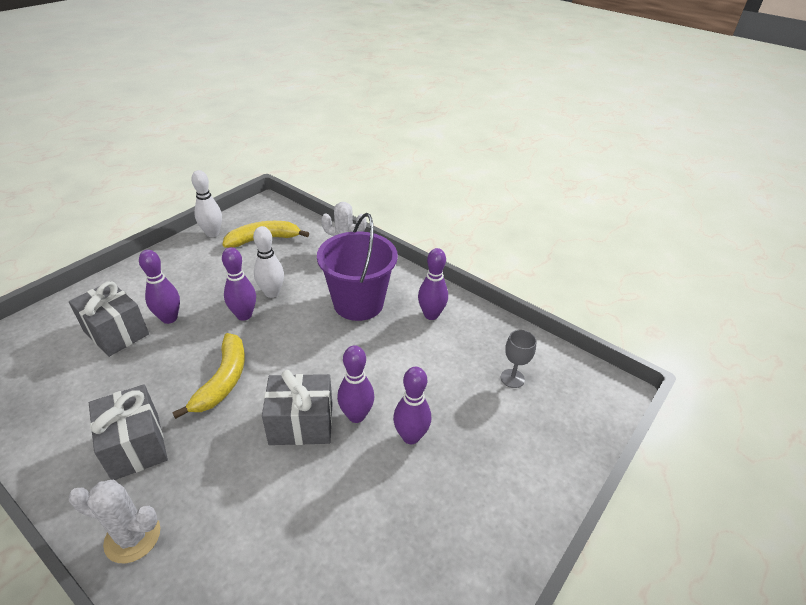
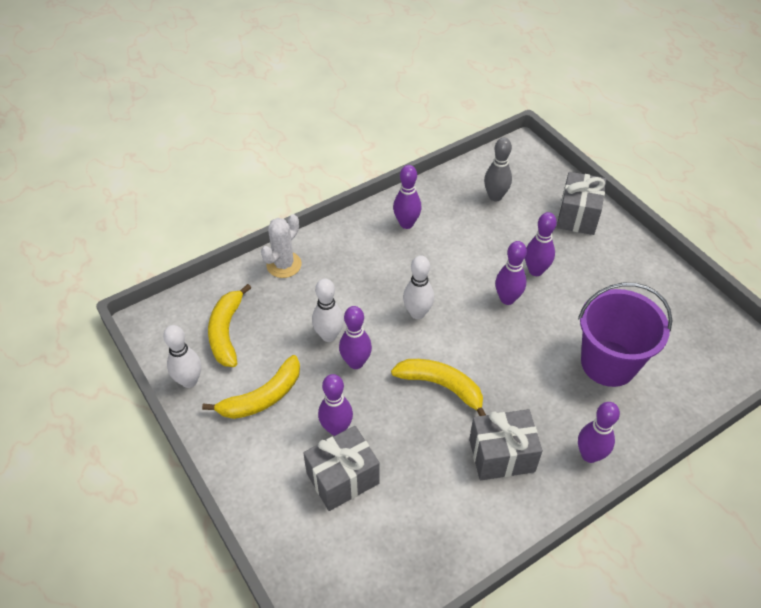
camera: 70 degrees left, 10 degrees up
white cactus [69,480,160,563] -> purple bowling pin [578,402,620,463]
grey gift [262,370,332,445] -> grey gift moved to [557,172,606,235]
purple bucket [317,213,398,321] -> purple bucket moved to [578,283,672,387]
grey goblet [501,330,536,388] -> grey bowling pin [484,138,512,201]
none -> yellow banana [202,355,300,419]
none -> white bowling pin [403,255,434,319]

